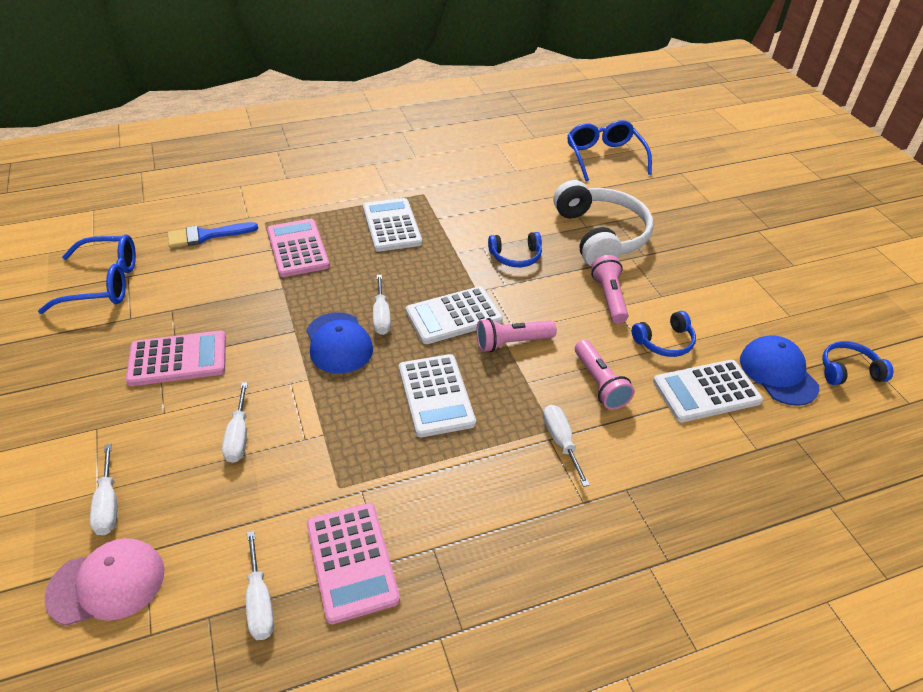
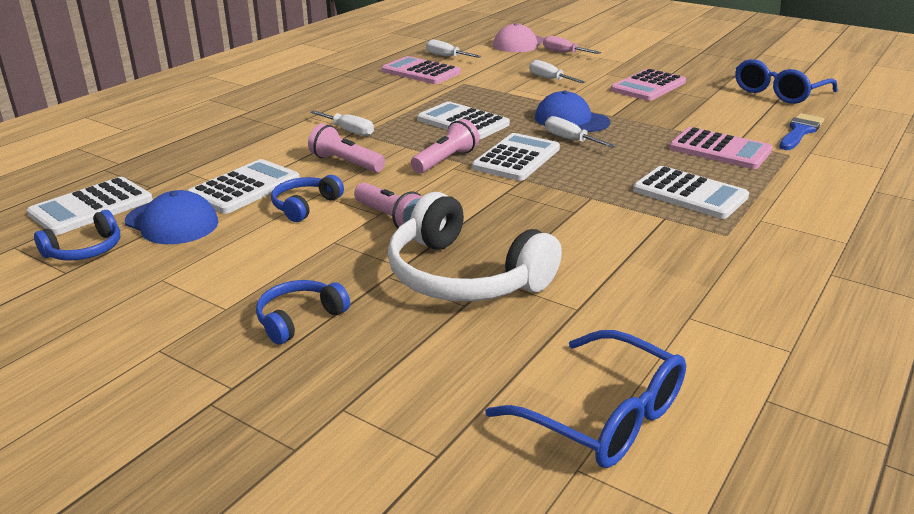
camera: 145 degrees right, 15 degrees down
white screwdriver [90,444,117,535] -> pink screwdriver [543,36,601,54]
blue headphones [488,232,542,267] -> blue headphones moved to [256,280,350,344]
none -> white calculator [27,177,153,235]

